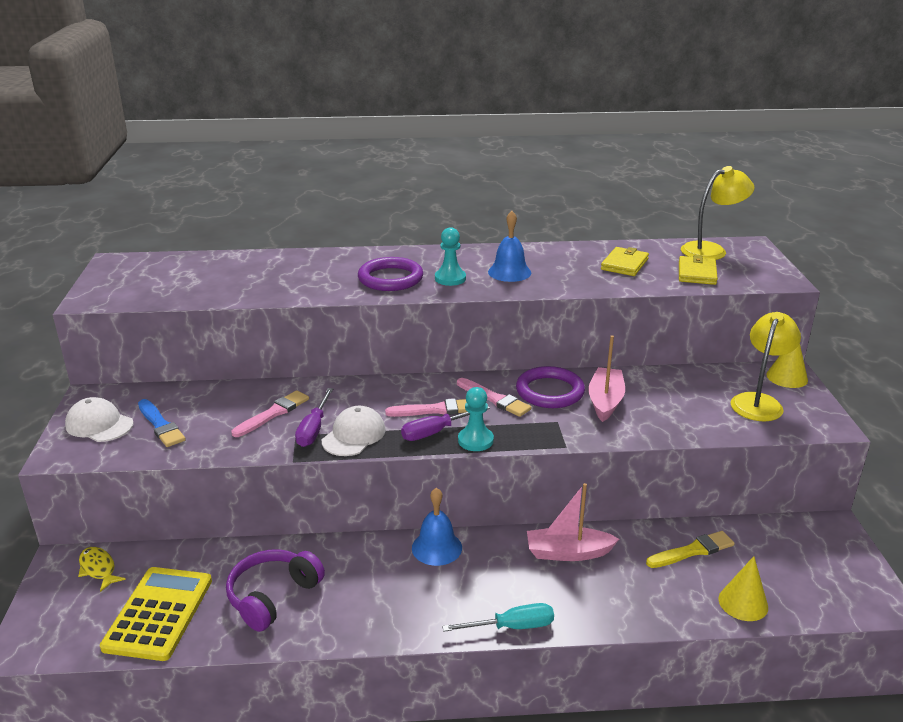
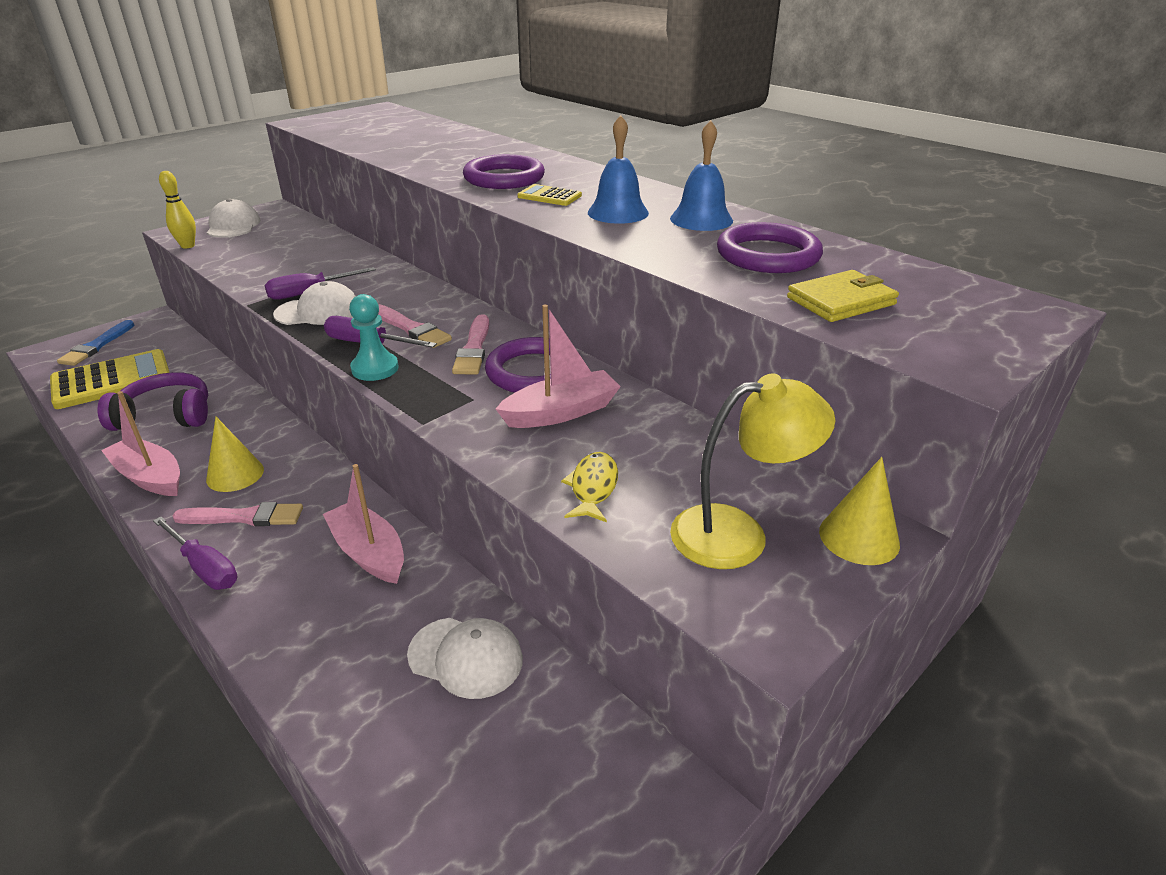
camera: 50 degrees right, 5 degrees up
yellow fish [78,547,126,592] -> yellow fish moved to [561,452,618,522]
blue brush [138,399,186,447] -> blue brush moved to [57,320,134,366]
pink brush [232,390,309,437] -> pink brush moved to [173,502,303,526]
blue bell [412,488,462,566] -> blue bell moved to [670,120,733,231]
turquoise pawn [435,227,466,286] -> yellow calculator [518,184,582,206]
turquoise screwdriver [442,603,554,632] -> purple screwdriver [153,516,237,590]
yellow wallet [601,247,649,276] -> purple ring [717,222,823,273]
yellow brush [646,531,735,568] -> white cap [407,618,523,699]
yellow lamp [681,166,755,260] -> none
yellow cone [718,556,768,621] -> yellow cone moved to [206,417,264,492]
none -> pink boat [101,391,180,496]
none -> yellow bowling pin [159,171,196,249]

